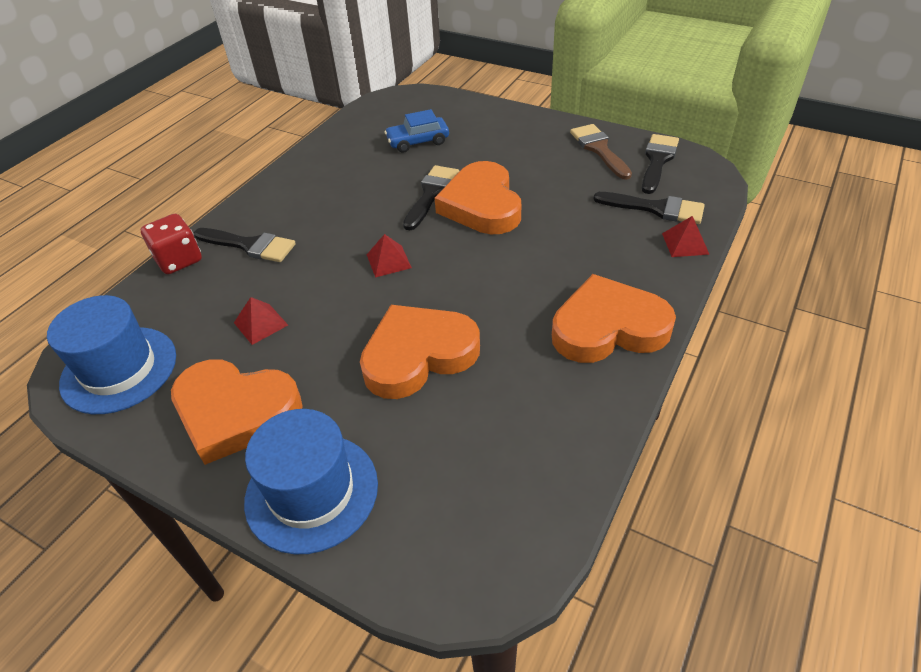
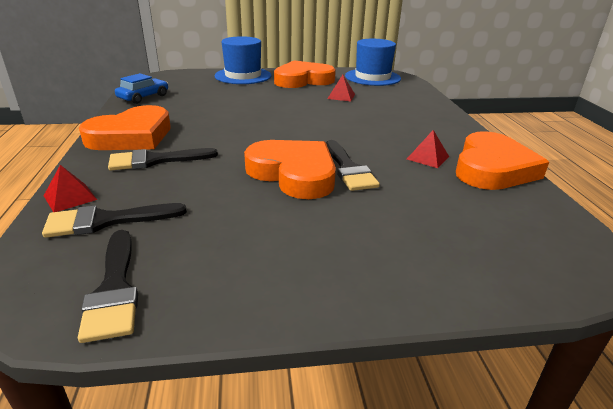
camera: 140 degrees right, 15 degrees down
red dice [141,214,202,274] -> none
black brush [194,228,296,262] -> black brush moved to [108,148,218,171]
orange heart [360,305,480,399] -> orange heart moved to [456,131,549,190]
red pyramid [367,234,412,278] -> red pyramid moved to [407,130,449,168]
blue car [385,109,449,153] -> blue car moved to [115,73,168,104]
brown brush [570,124,632,180] -> none

